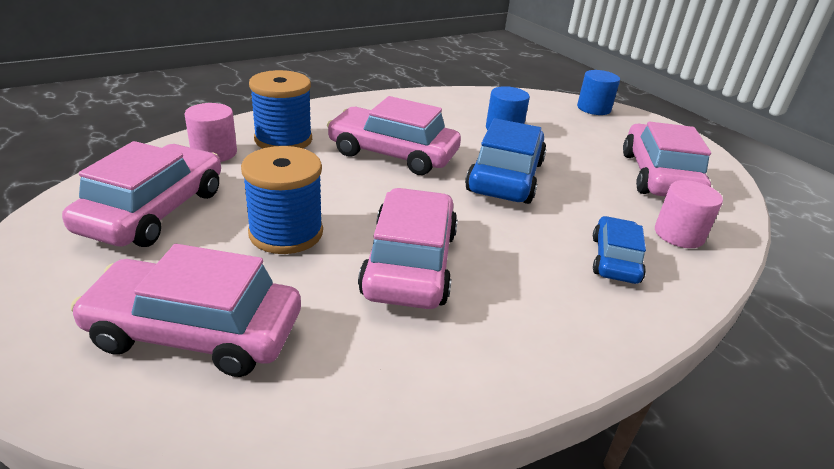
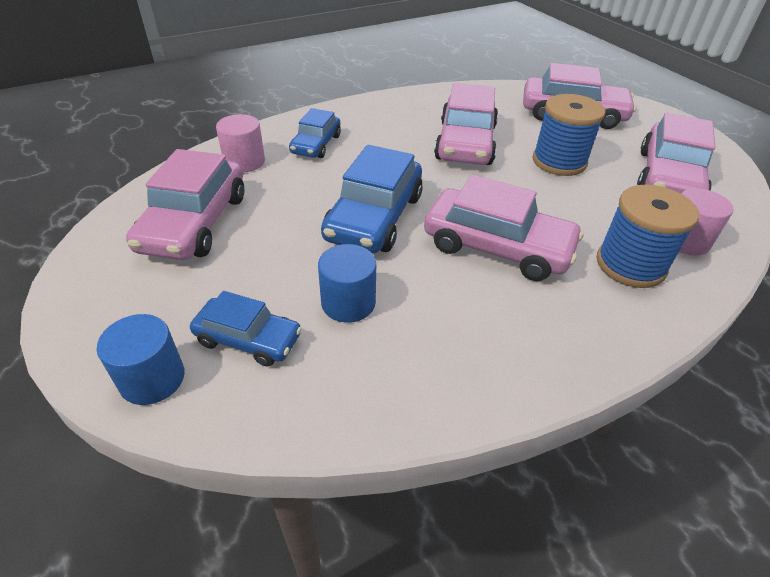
camera: 175 degrees left, 10 degrees up
none -> blue car [190,291,302,367]

